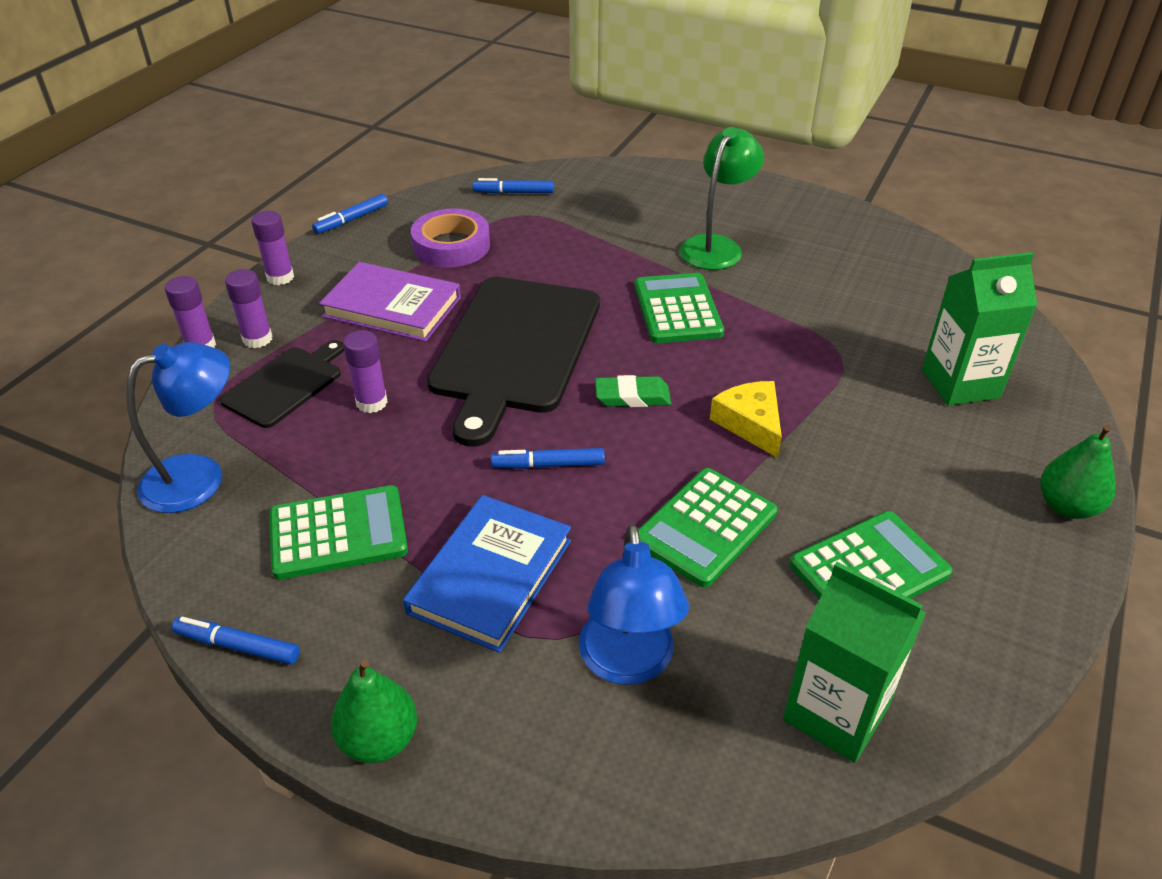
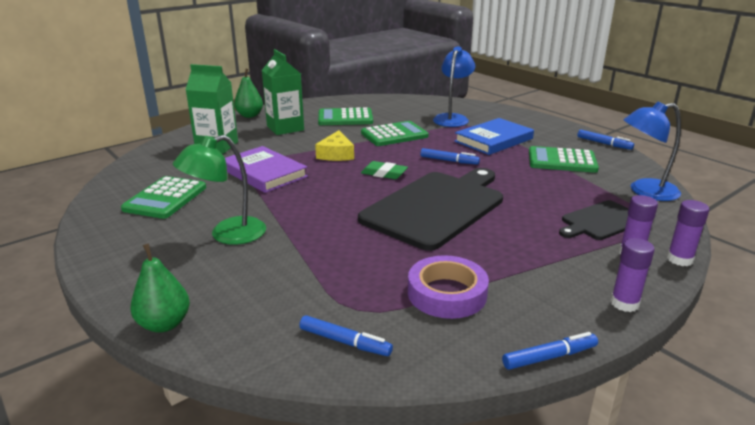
camera: 155 degrees left, 15 degrees down
purple book [319,262,461,342] -> purple book moved to [225,146,308,193]
green pear [331,659,417,763] -> green pear moved to [130,244,190,332]
purple glue stick [343,330,388,413] -> none
green calculator [635,273,724,343] -> green calculator moved to [121,176,206,219]
green carton [783,562,926,763] -> green carton moved to [262,49,304,135]

